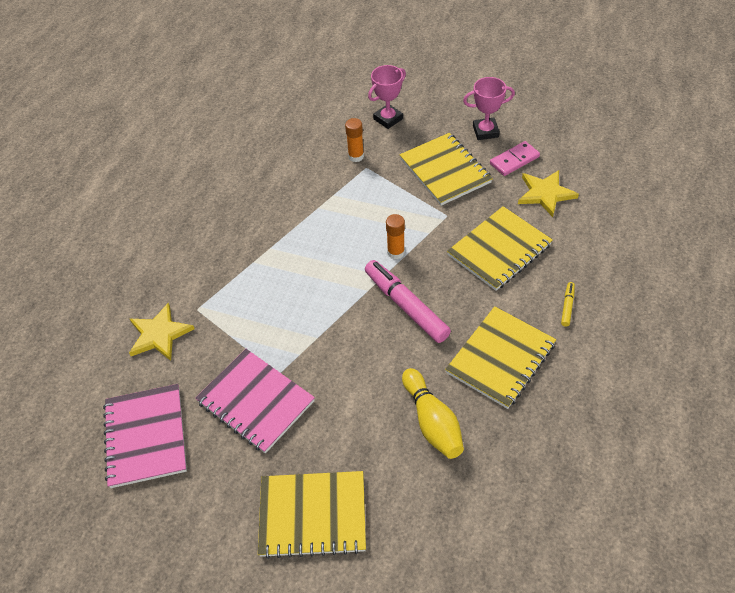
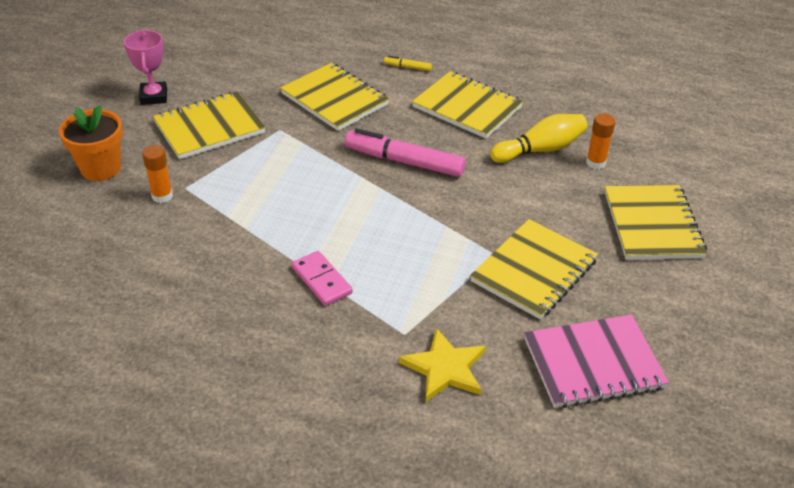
camera: 95 degrees left, 10 degrees down
pink notebook [195,349,315,453] -> yellow notebook [470,219,598,320]
pink marker [365,260,451,343] -> pink marker turned 60 degrees clockwise [345,128,466,177]
pink trophy [368,65,406,129] -> orange flower pot [59,105,123,181]
orange glue stick [386,214,405,259] -> orange glue stick moved to [586,114,615,169]
pink domino [490,141,540,176] -> pink domino moved to [292,251,353,306]
yellow star [518,170,579,217] -> none

